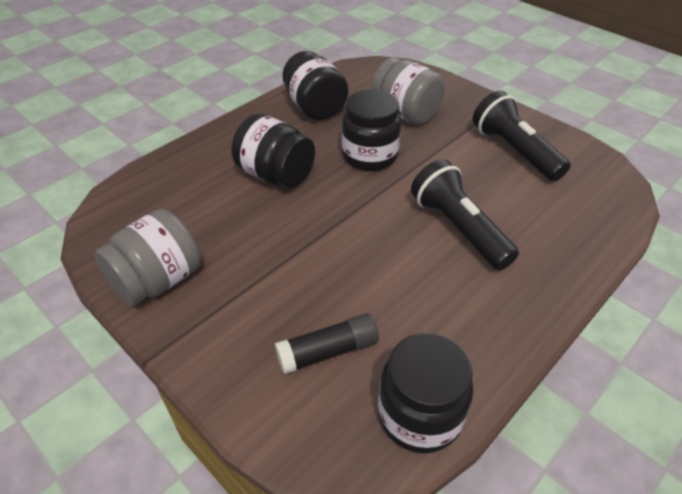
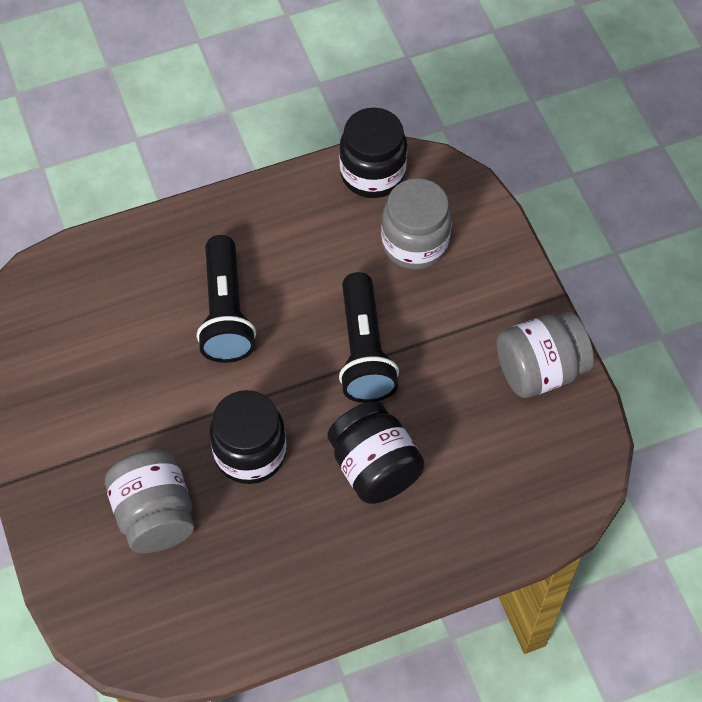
camera: 155 degrees left, 15 degrees up
black glue stick [275,313,379,374] -> grey jar [381,178,452,270]
black jar [282,51,349,120] -> none
black flashlight [473,90,571,181] -> black flashlight moved to [339,272,399,403]

